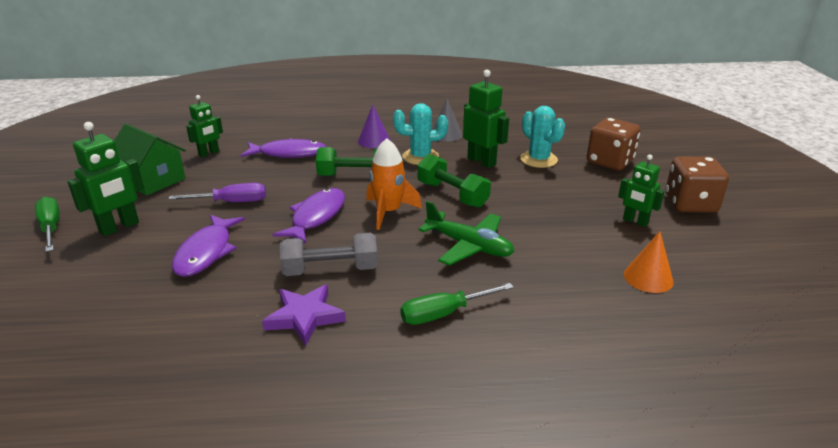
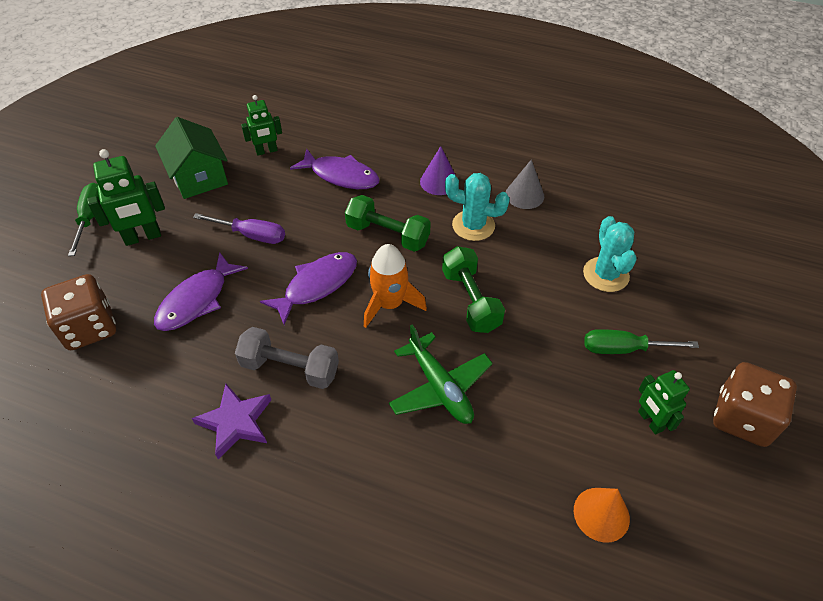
camera: 25 degrees right, 20 degrees up
green screwdriver [400,283,514,325] -> green screwdriver moved to [584,329,699,354]
green robot [463,70,509,168] -> none
brown dice [587,118,641,171] -> brown dice moved to [41,274,116,350]

